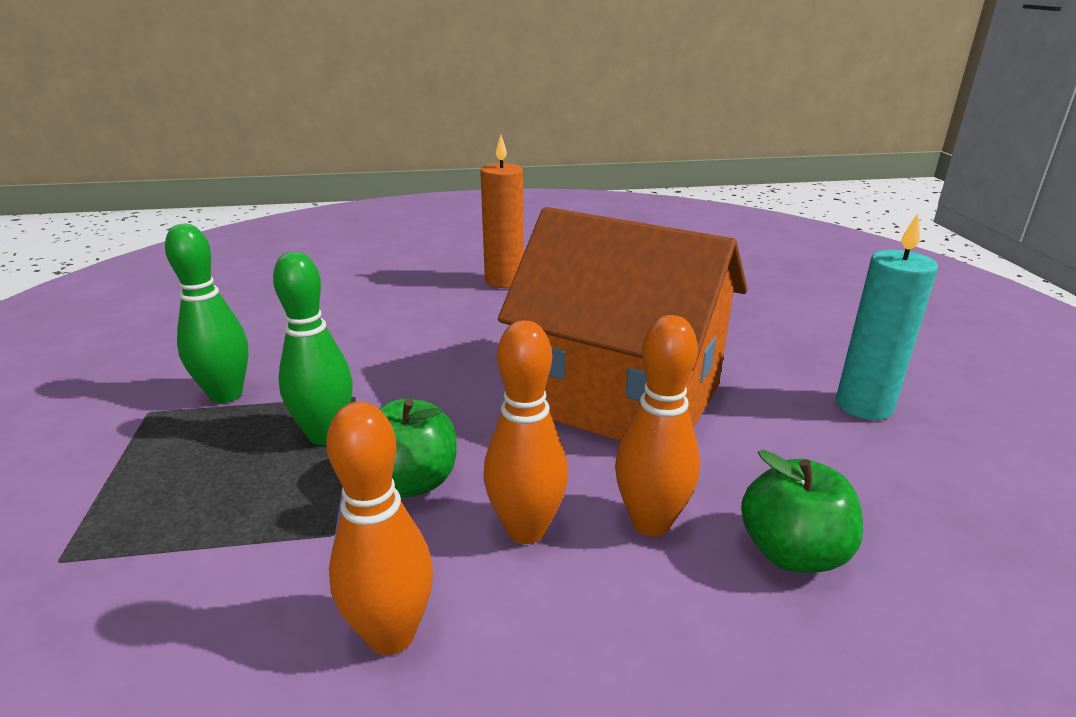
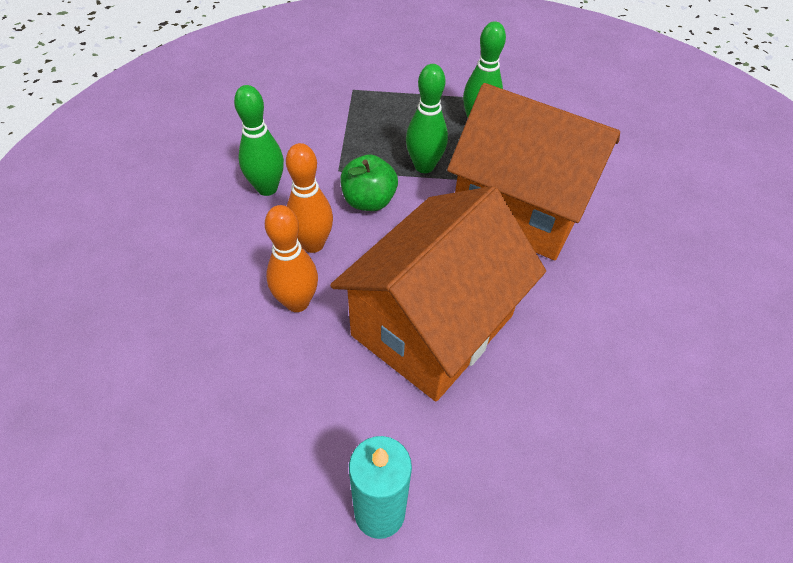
camera: 100 degrees right, 25 degrees up
orange bowling pin [326,402,433,655] -> green bowling pin [234,85,284,196]
orange candle [480,134,524,288] -> none
green apple [741,450,863,573] -> none
none -> orange house [447,83,620,260]

